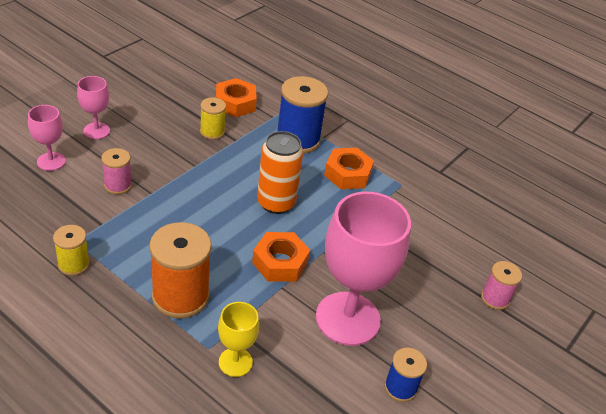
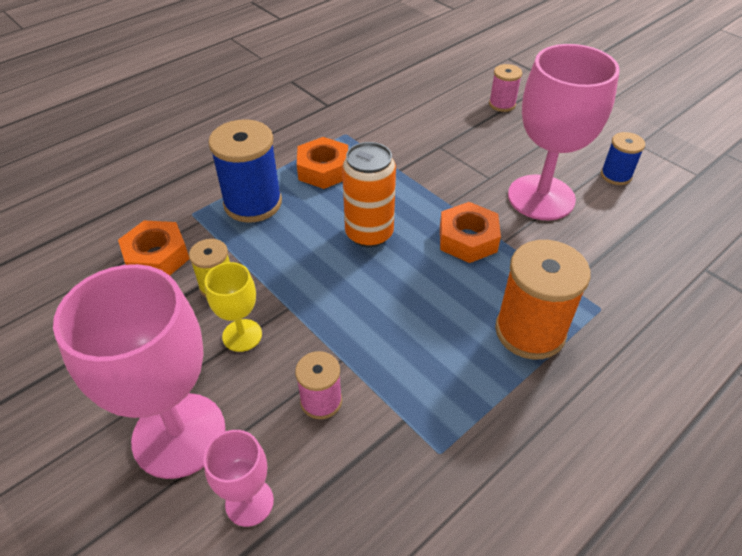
camera: 75 degrees left, 5 degrees up
yellow spool [53,225,90,276] -> none
pink goblet [77,76,110,139] -> pink goblet [53,264,226,479], size x2.06
yellow goblet [218,302,259,377] -> yellow goblet moved to [205,262,262,352]

